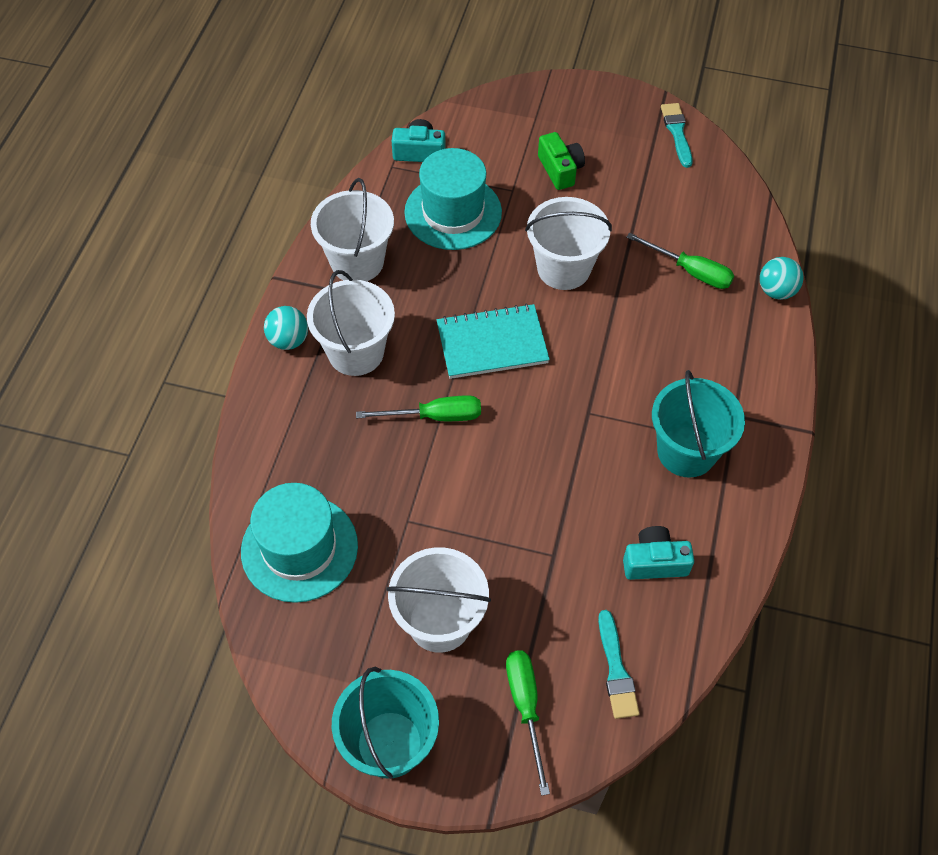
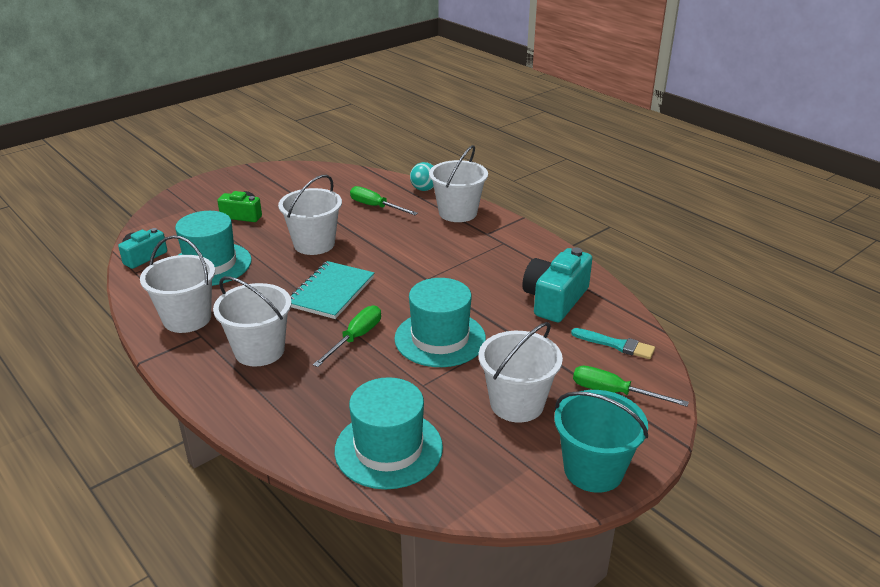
camera: 55 degrees left, 25 degrees down
turquoise ball [264,306,308,350] -> none
turquoise camera [623,526,694,580] -> turquoise camera [523,248,592,322], size x1.61
green screwdriver [626,233,734,289] -> green screwdriver turned 120 degrees counterclockwise [350,186,418,215]
turquoise bucket [652,370,745,478] -> none
turquoise brush [661,103,693,168] -> none
none -> turquoise hat [394,278,486,367]
none -> white bucket [429,145,488,222]

